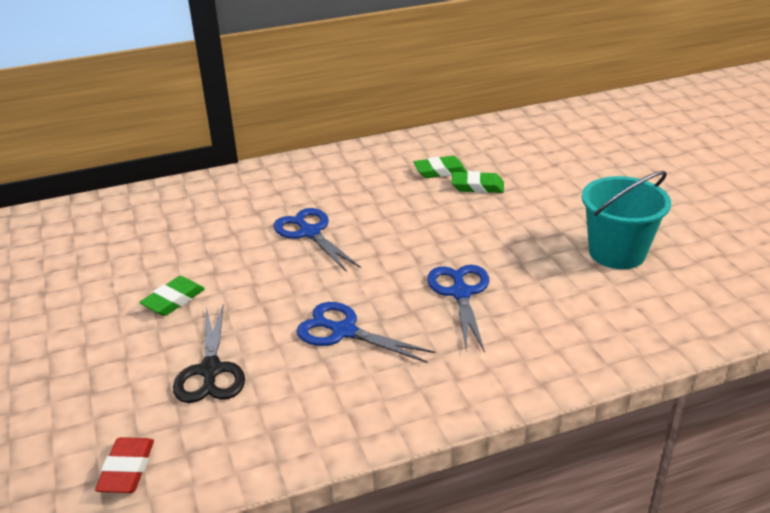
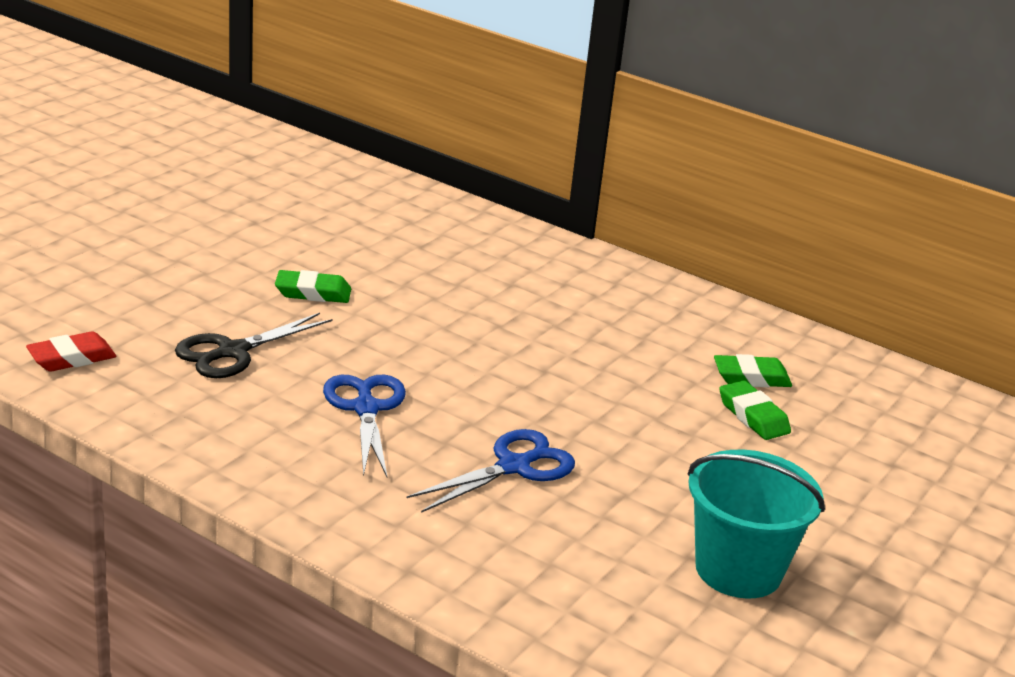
camera: 50 degrees right, 5 degrees down
blue scissors [274,208,361,272] -> none
green eraser [413,156,467,178] -> green eraser turned 45 degrees counterclockwise [714,354,792,387]

